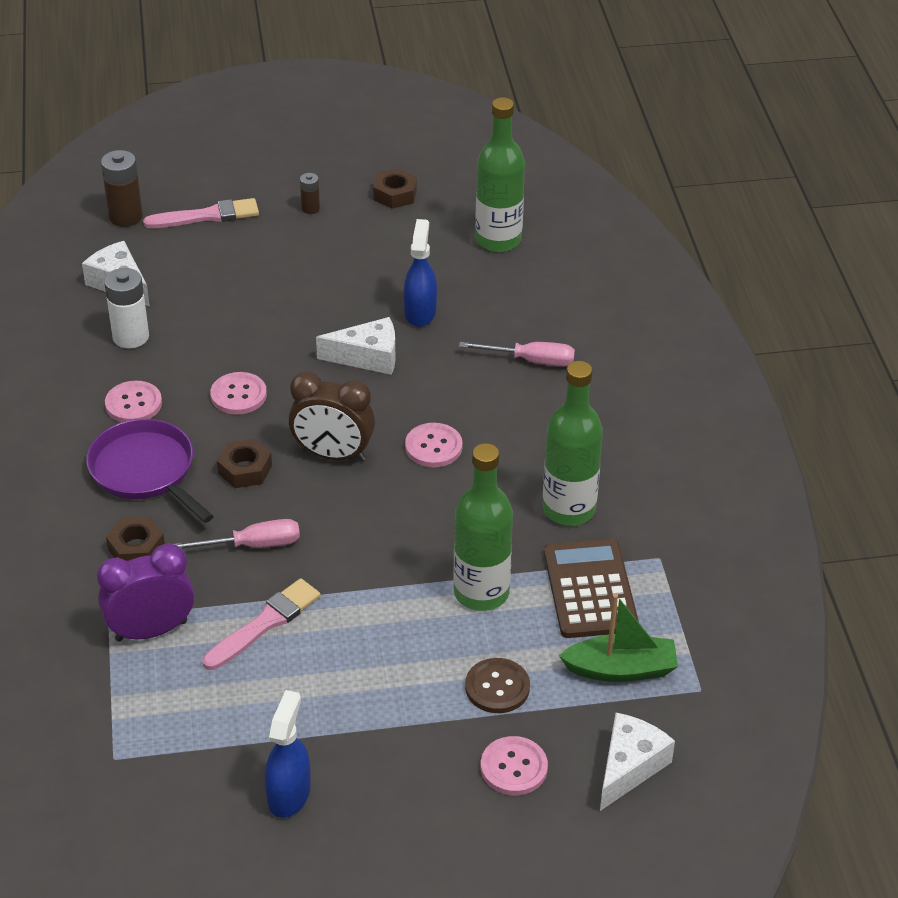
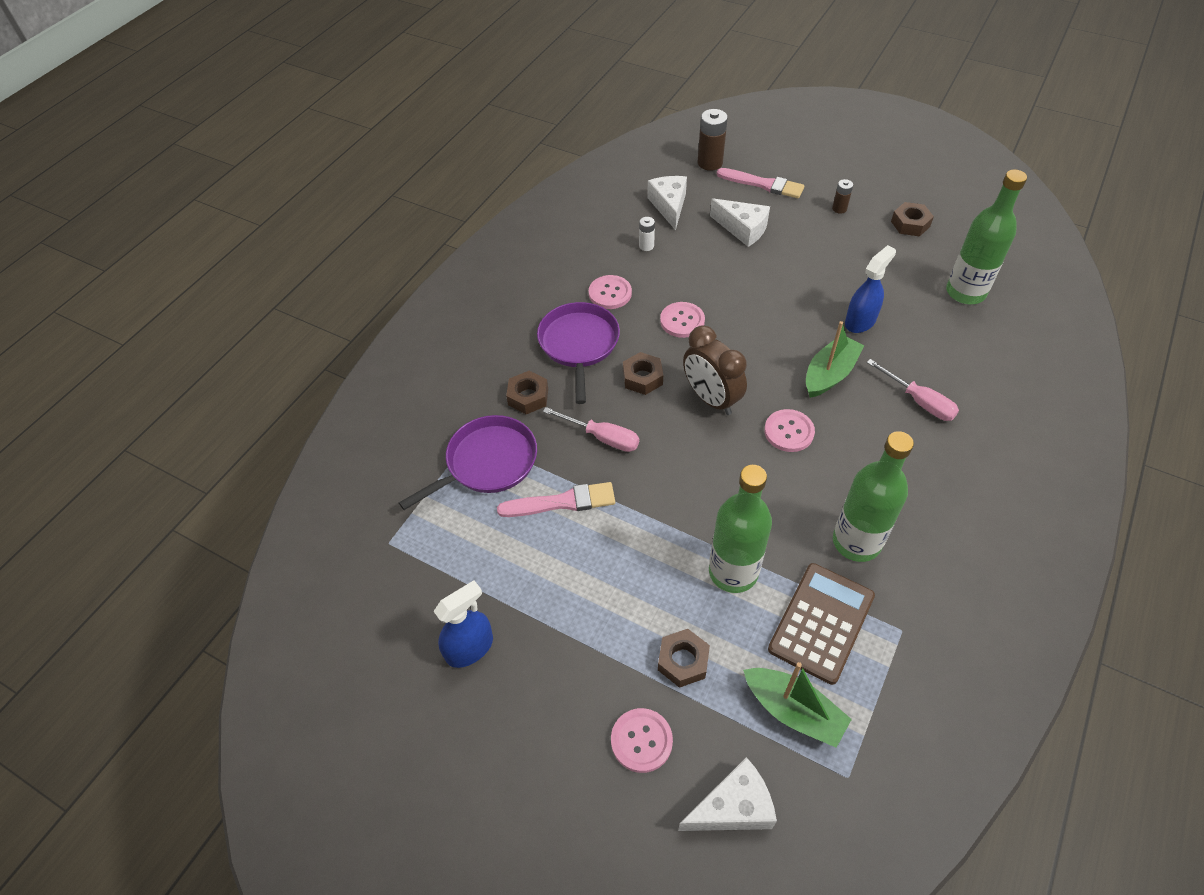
camera: 40 degrees right, 10 degrees up
purple clock [97,543,194,642] -> purple pan [399,415,537,510]
white battery [104,268,149,349] -> white battery [639,217,655,251], size x0.55
white cheese [316,317,395,375] -> white cheese moved to [710,198,770,247]
brown button [465,658,530,713] -> brown nut [658,629,710,688]
none -> green boat [806,321,864,398]

